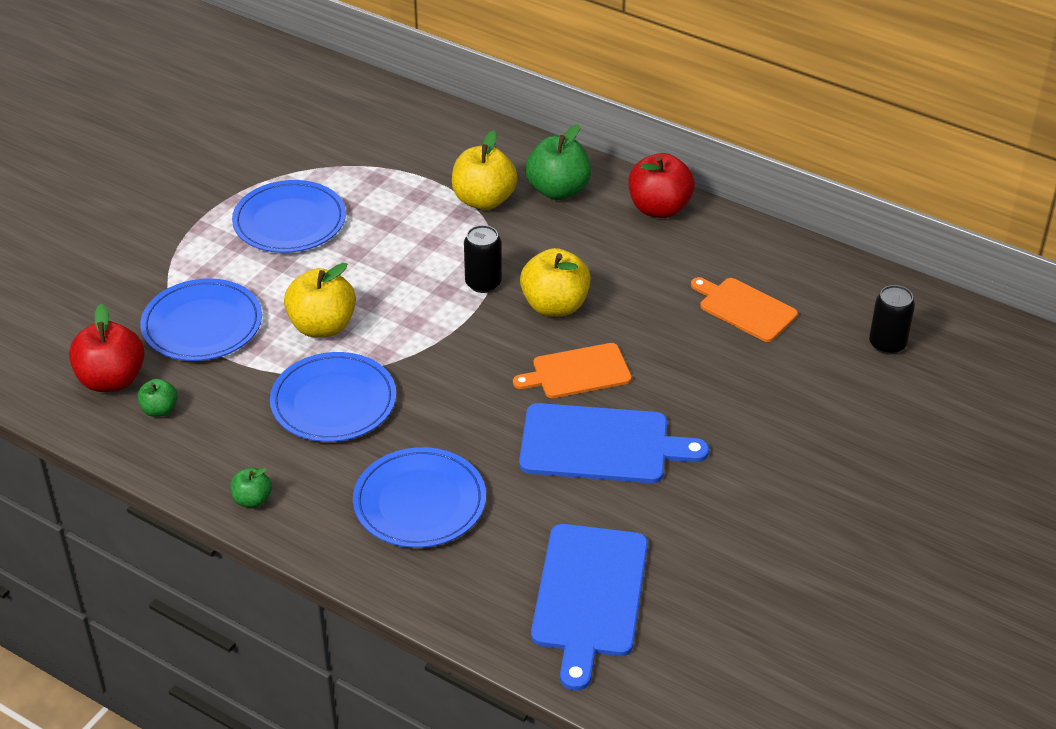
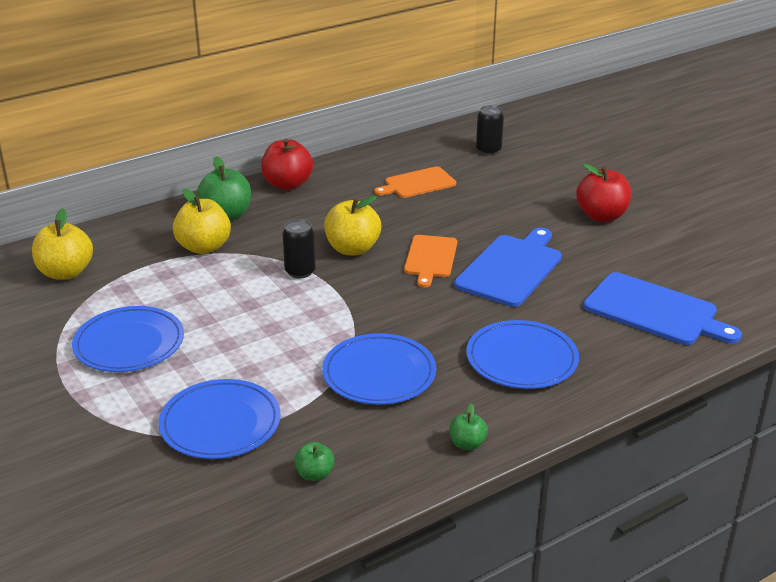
camera: 65 degrees left, 10 degrees down
red apple [69,304,145,392] -> red apple moved to [576,164,631,222]
yellow apple [284,263,356,338] -> yellow apple moved to [32,208,93,280]

